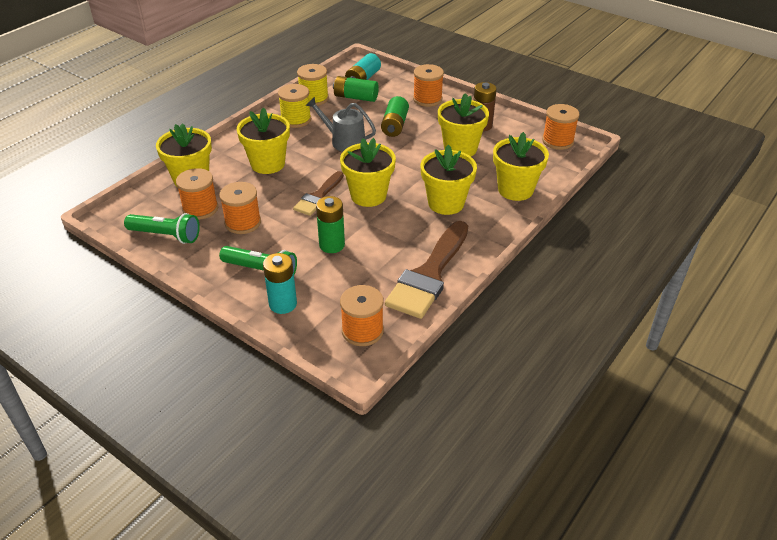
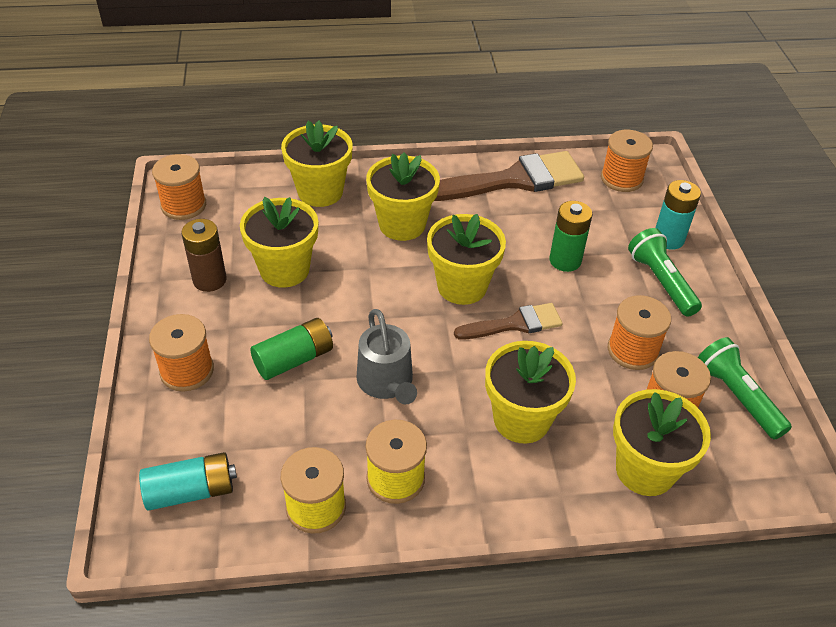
camera: 135 degrees left, 5 degrees up
green battery [333,76,379,102] -> none

